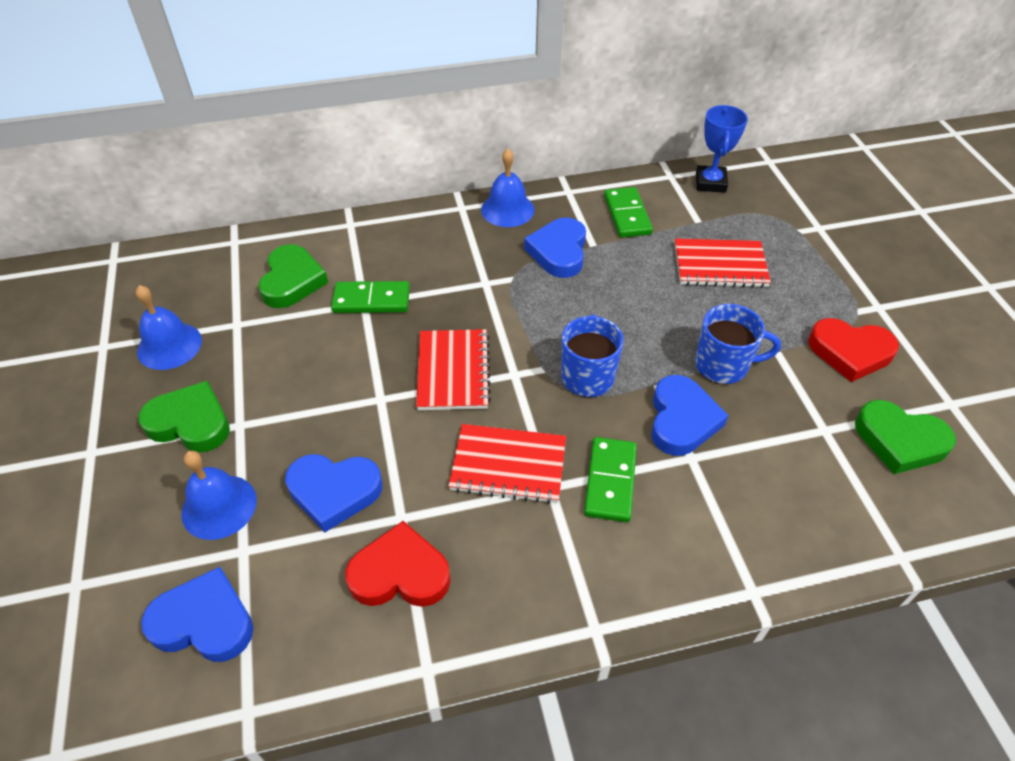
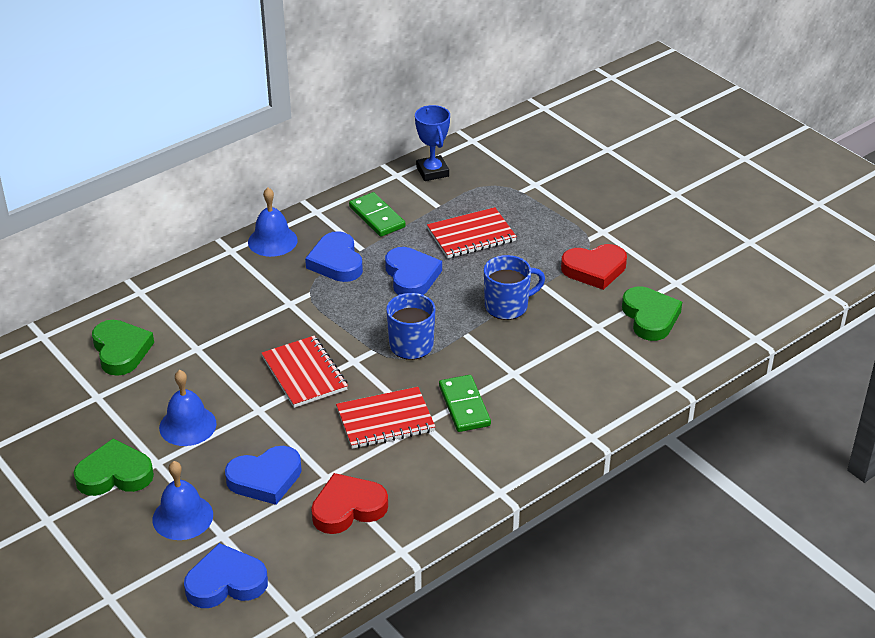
camera: 25 degrees left, 10 degrees down
blue bell [136,285,202,370] -> blue bell moved to [159,370,217,446]
green domino [331,281,410,313] -> none
blue heart [651,375,729,456] -> blue heart moved to [385,247,442,295]
green heart [855,400,956,474] -> green heart turned 105 degrees counterclockwise [622,286,682,341]

